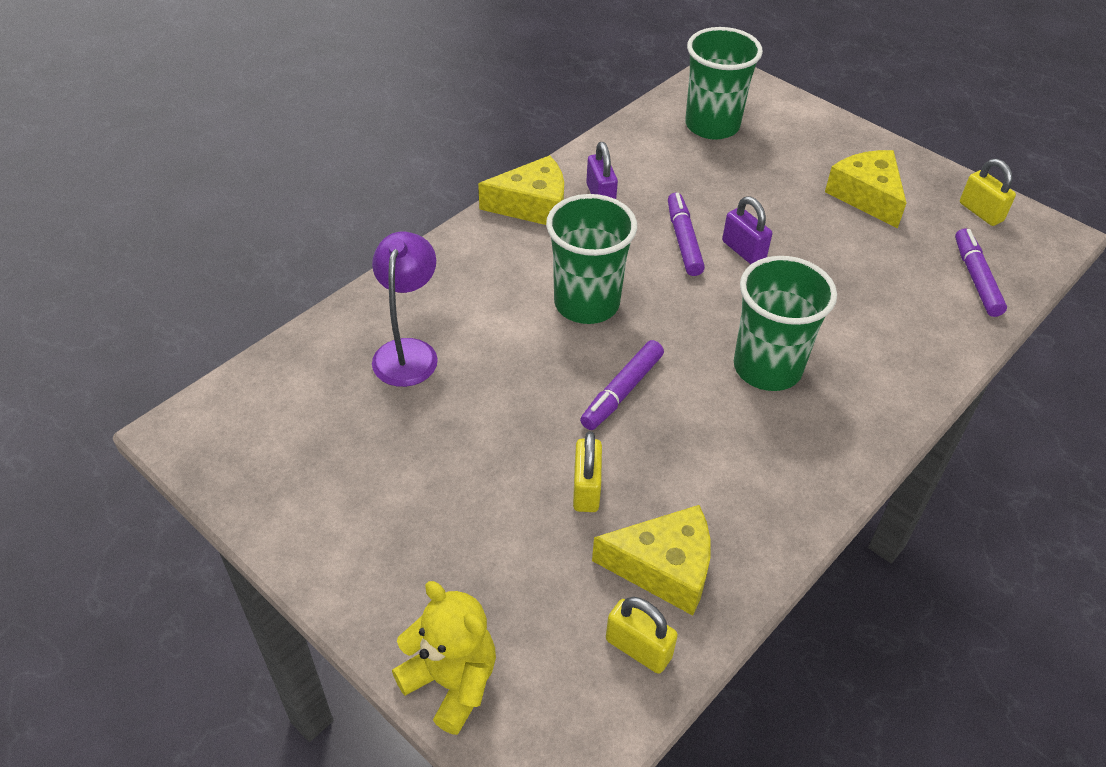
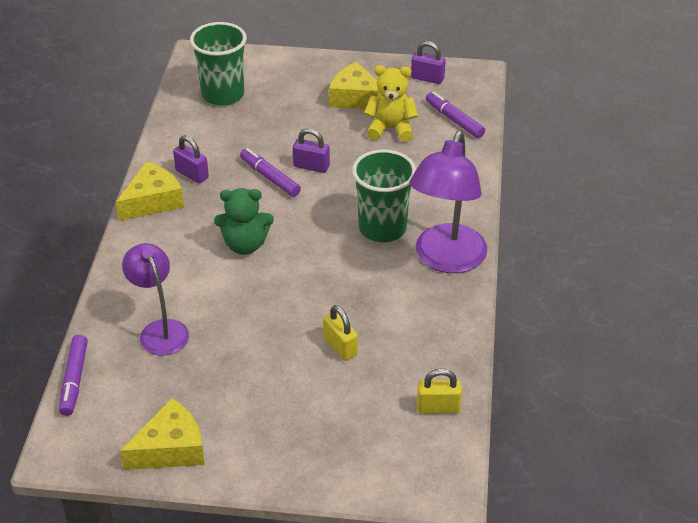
camera: 35 degrees left, 5 degrees down
yellow teddy bear [392,581,496,735] -> yellow teddy bear moved to [364,65,418,142]
green cup [546,194,637,324] -> green teddy bear [214,188,274,255]
purple marker [580,340,664,430] -> purple marker moved to [59,335,88,416]
yellow cheese [592,505,711,616] -> yellow cheese moved to [120,398,205,470]
yellow padlock [960,159,1016,226] -> purple padlock [411,41,446,84]
none -> purple lamp [409,131,487,273]

